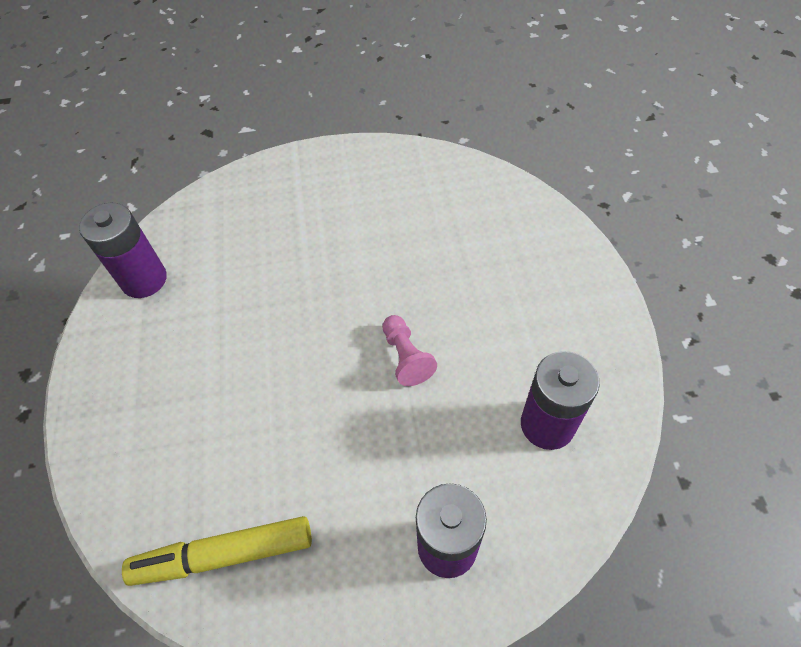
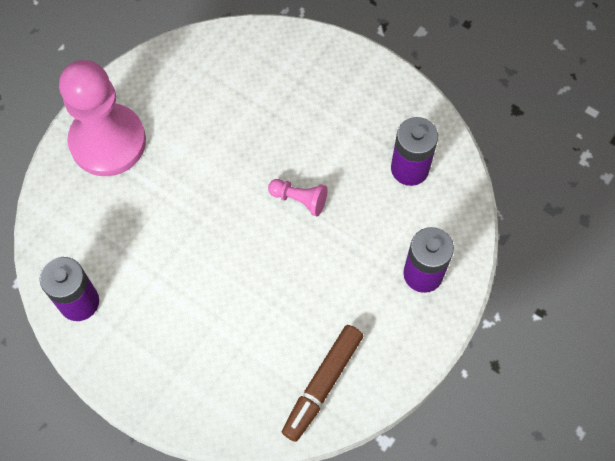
camera: 50 degrees left, 10 degrees up
yellow marker [122,516,312,586] -> brown marker [282,325,363,442]
none -> pink pawn [59,60,146,176]

